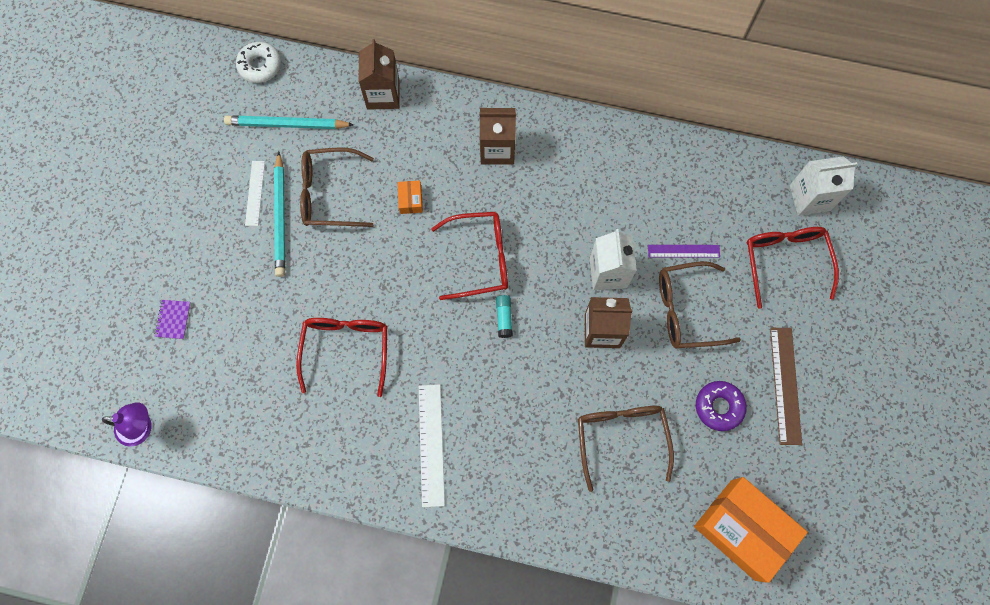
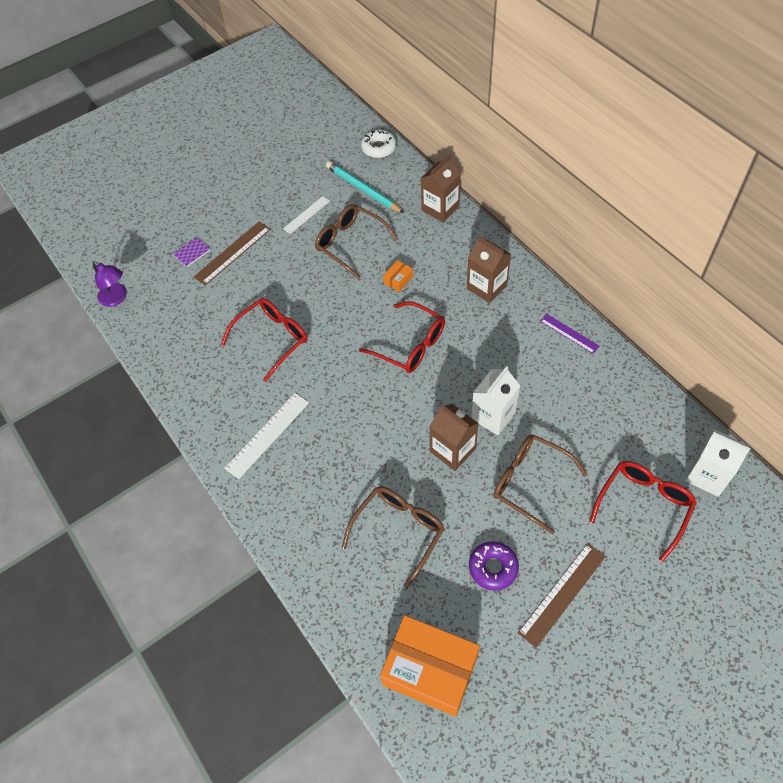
camera: 45 degrees right, 15 degrees down
turquoise pencil [274,152,285,277] -> none
turquoise glue stick [496,295,513,338] -> none
purple ruler [648,245,720,258] -> purple ruler moved to [540,314,600,354]
orange box [694,477,808,583] -> orange box turned 60 degrees counterclockwise [380,615,480,716]
none -> brown ruler [194,222,271,286]

